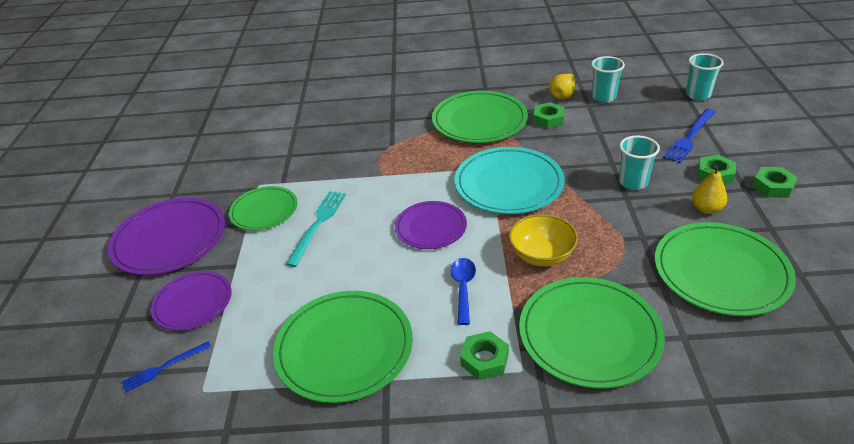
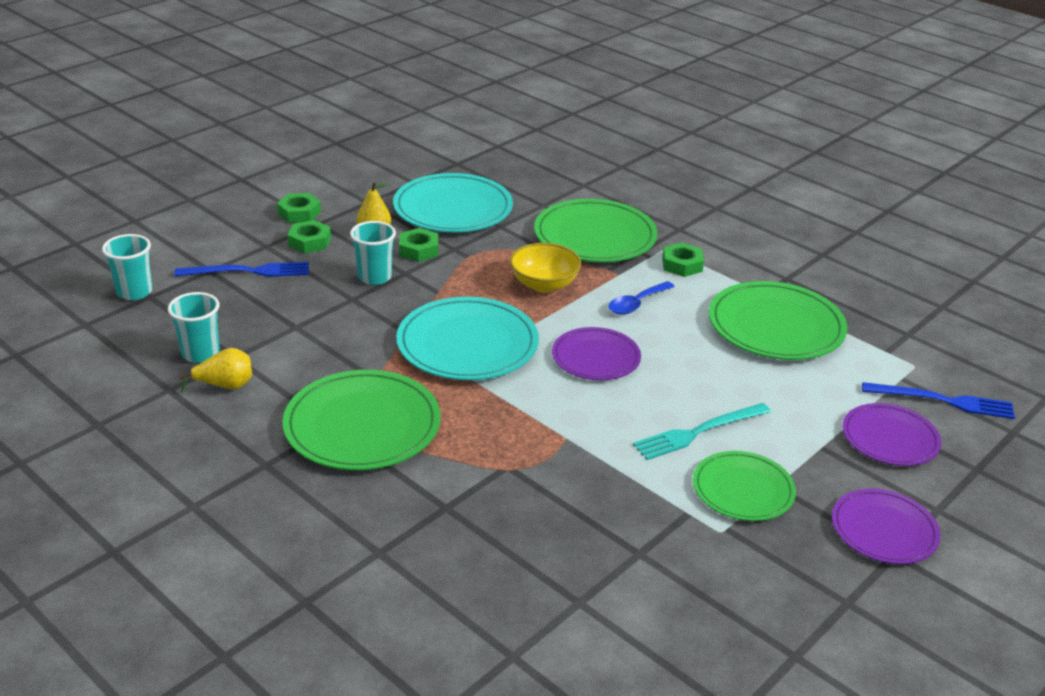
camera: 140 degrees left, 5 degrees down
purple plate [108,197,225,275] -> purple plate [832,489,940,564], size x0.62
blue fork [122,341,211,392] -> blue fork [862,382,1015,419], size x1.57
green nut [533,102,565,129] -> green nut moved to [399,228,438,262]
green plate [655,222,796,316] -> turquoise plate [393,173,513,232]

